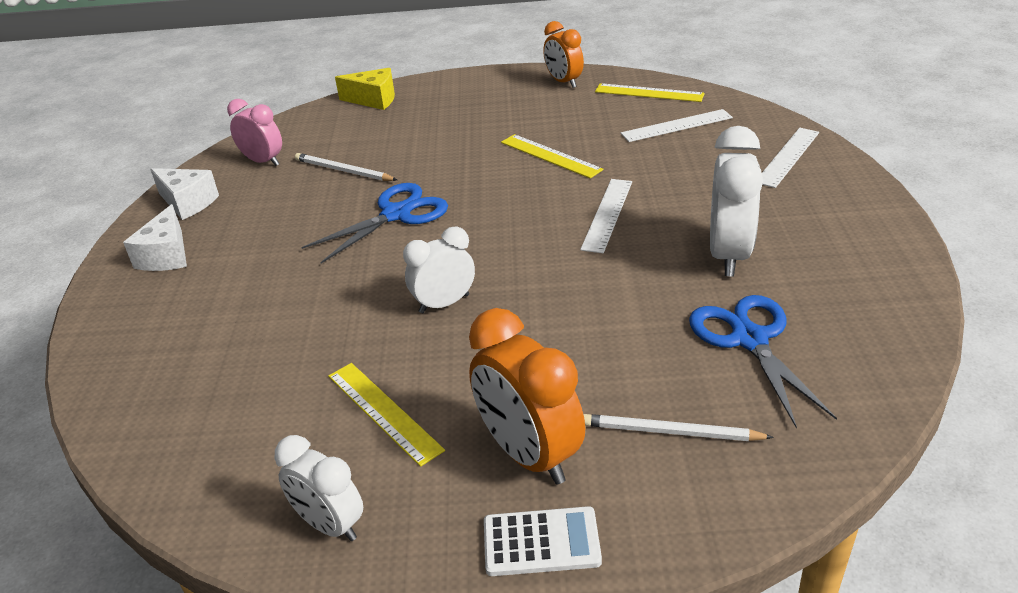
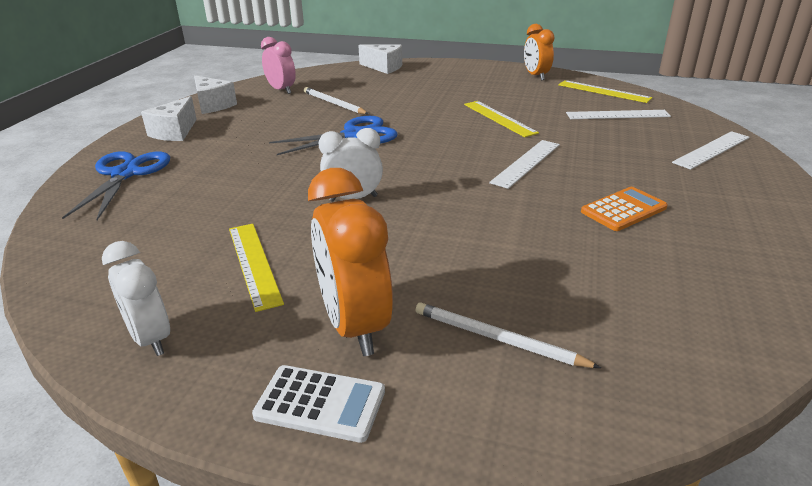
camera: 15 degrees right, 5 degrees down
yellow cheese [335,68,395,110] -> white cheese [358,44,402,74]
blue scissors [689,295,837,429] -> blue scissors moved to [62,151,170,220]
white clock [710,126,763,276] -> orange calculator [581,187,668,231]

